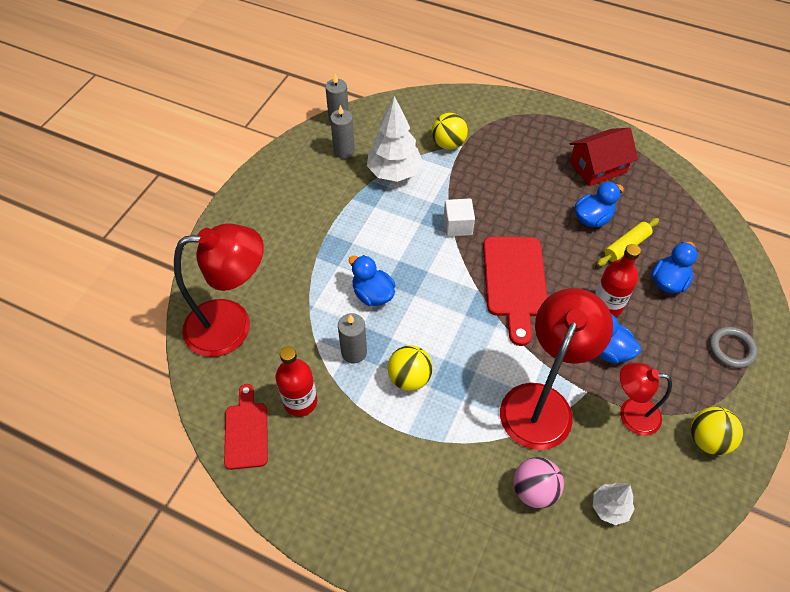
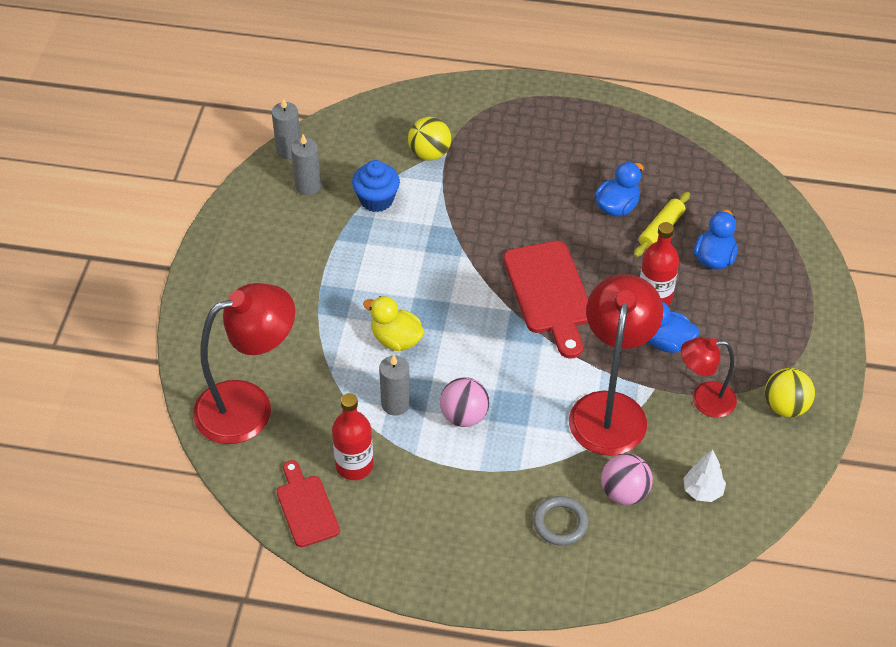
camera: 15 degrees left, 5 degrees down
blue duck [349,255,395,306] -> yellow duck [363,296,424,351]
white tree [367,96,423,182] -> blue cupcake [352,160,400,212]
yellow ball [387,345,433,391] -> pink ball [440,377,489,427]
white cube [444,198,475,237] -> none
red house [569,128,638,186] -> none
grey ring [709,327,758,368] -> grey ring moved to [533,496,589,546]

